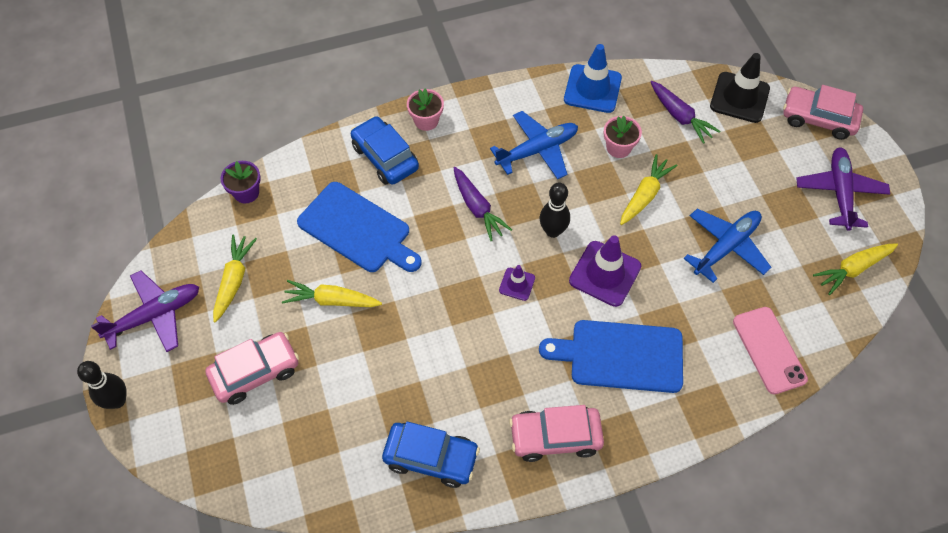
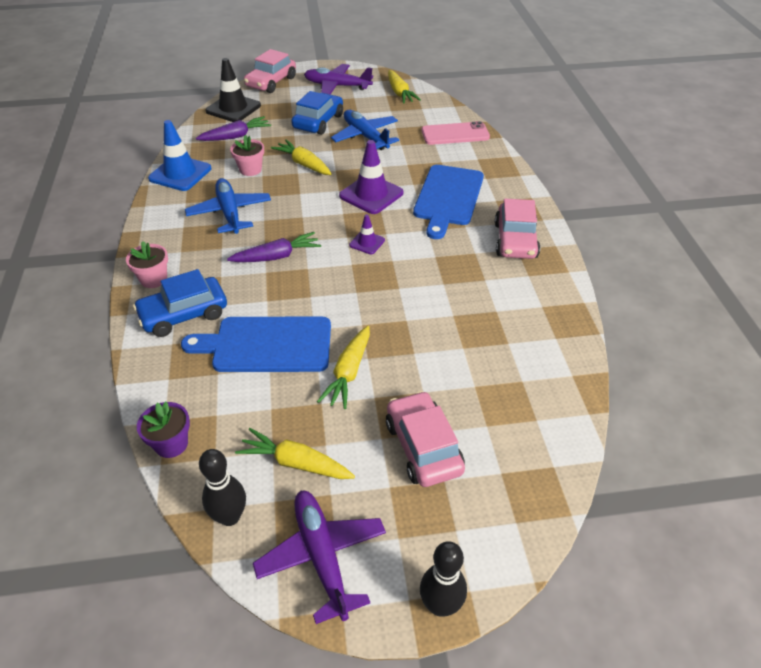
camera: 80 degrees left, 15 degrees down
blue cutting board [297,182,422,272] -> blue cutting board turned 135 degrees counterclockwise [181,317,331,372]
blue car [382,421,480,488] -> blue car moved to [291,91,343,135]
black bowling pin [540,183,570,238] -> black bowling pin moved to [199,449,246,526]

